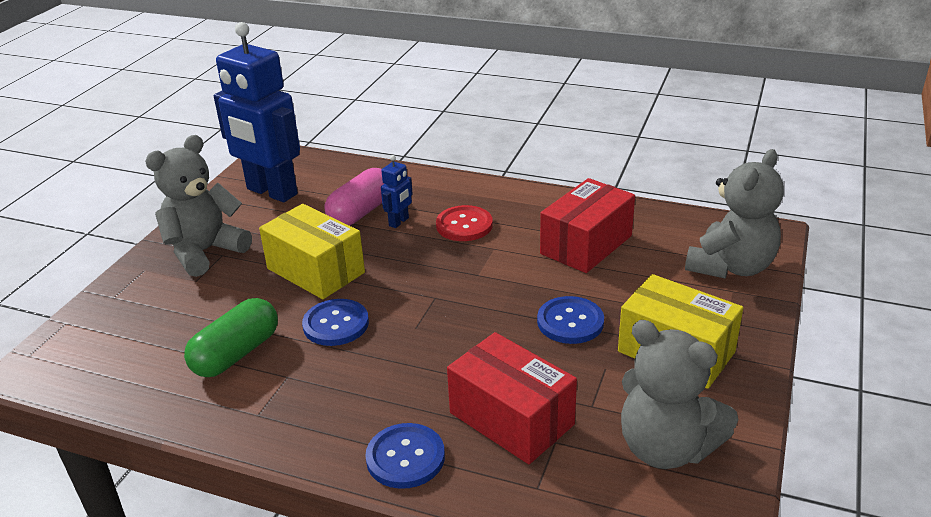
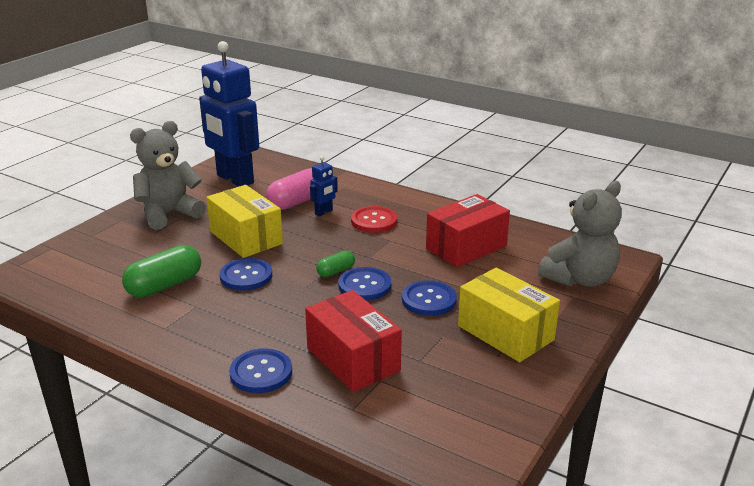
camera: 10 degrees right, 5 degrees down
grey teddy bear [621,320,739,469] -> none
none -> green capsule [316,250,355,277]
none -> blue button [338,267,391,301]

